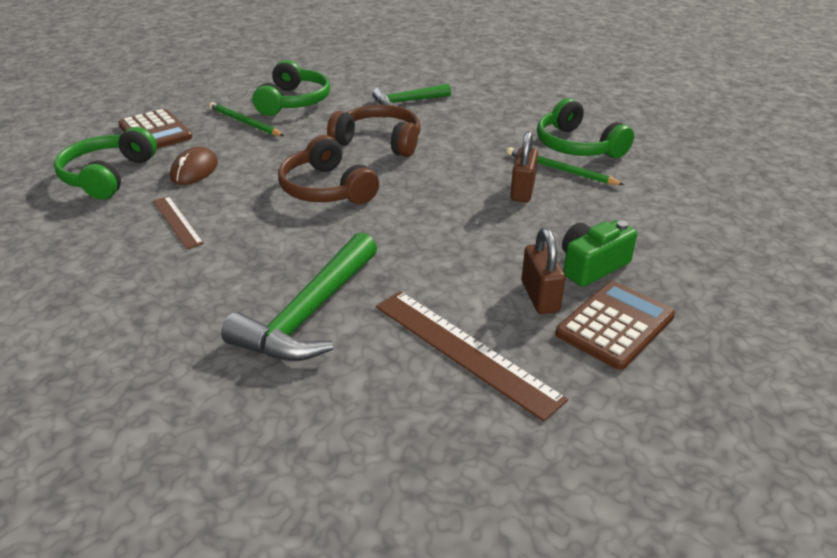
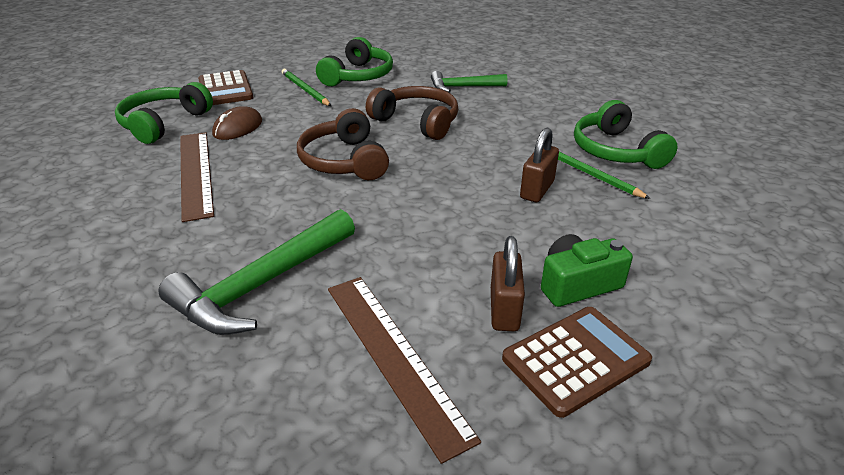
camera: 15 degrees right, 0 degrees up
brown ruler [153,196,204,249] -> brown ruler [180,132,214,222], size x1.70

